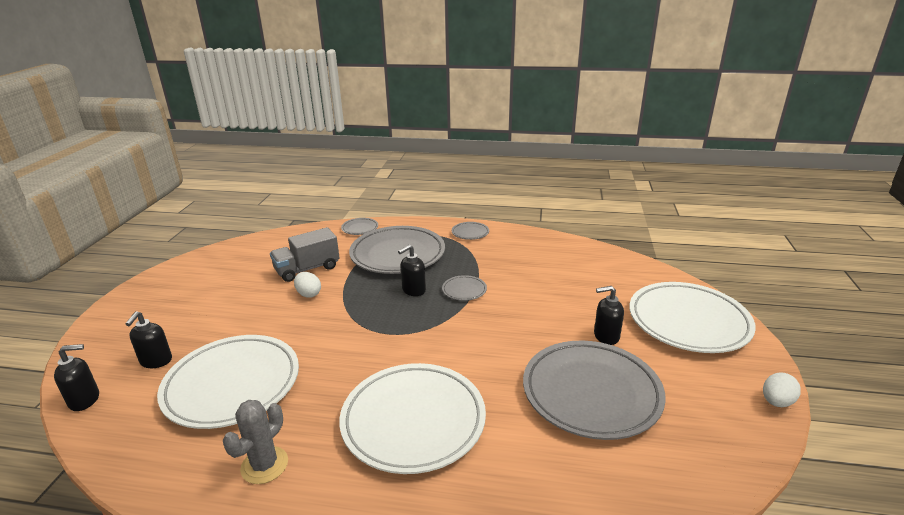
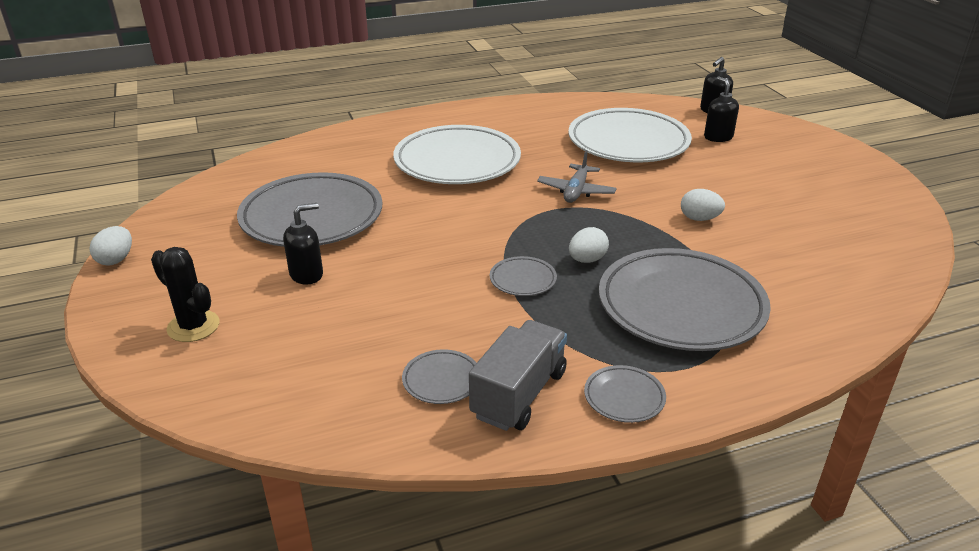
camera: 150 degrees right, 5 degrees up
grey cactus [223,400,288,484] -> none
grey truck [270,227,340,282] -> grey truck moved to [469,320,567,431]
grey plate [341,218,378,235] -> grey plate moved to [402,349,477,404]
black soap dispenser [398,245,426,296] -> white egg [569,227,609,263]
white plate [629,282,756,353] -> black cactus [151,247,219,342]
none -> grey plane [537,150,617,203]

